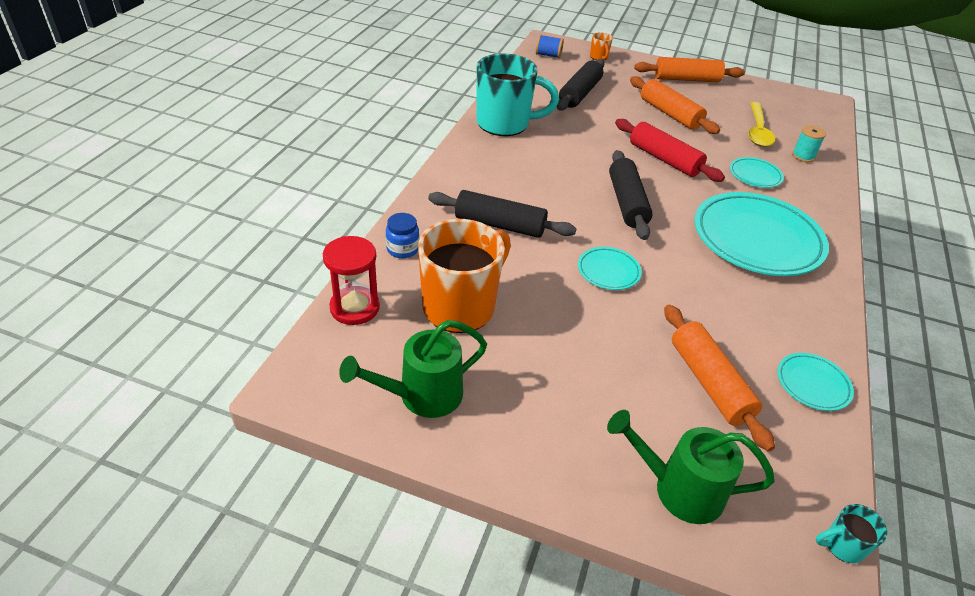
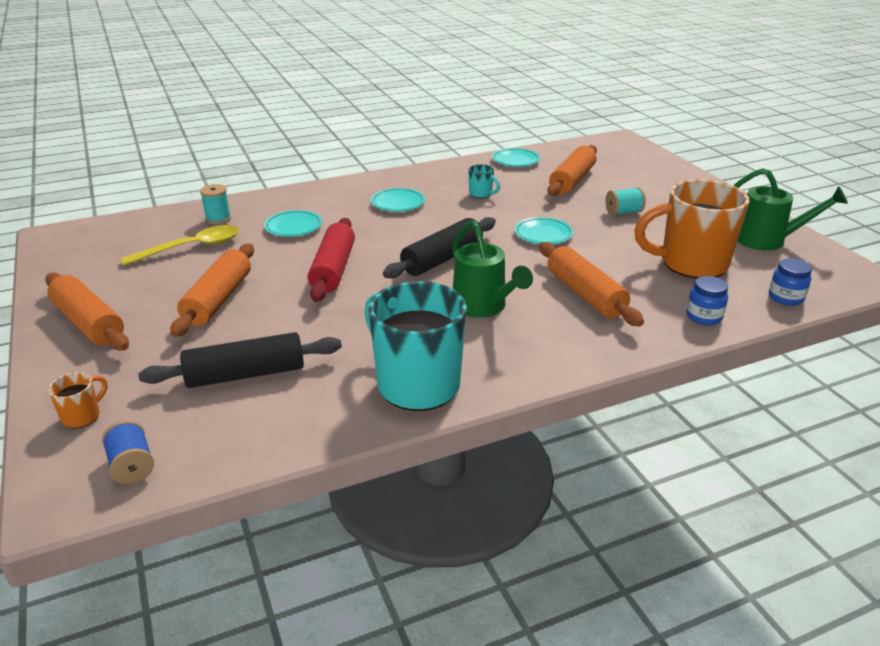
camera: 130 degrees left, 10 degrees down
red hourglass [323,236,380,325] -> blue jar [769,258,812,306]
black rolling pin [428,190,577,238] -> orange rolling pin [539,242,644,326]
green watering can [607,410,775,524] -> green watering can moved to [452,221,533,318]
turquoise plate [694,192,829,276] -> turquoise plate [371,188,425,212], size x0.46
turquoise mug [816,504,887,563] -> turquoise mug moved to [468,164,500,198]
none -> turquoise spool [605,187,646,216]

